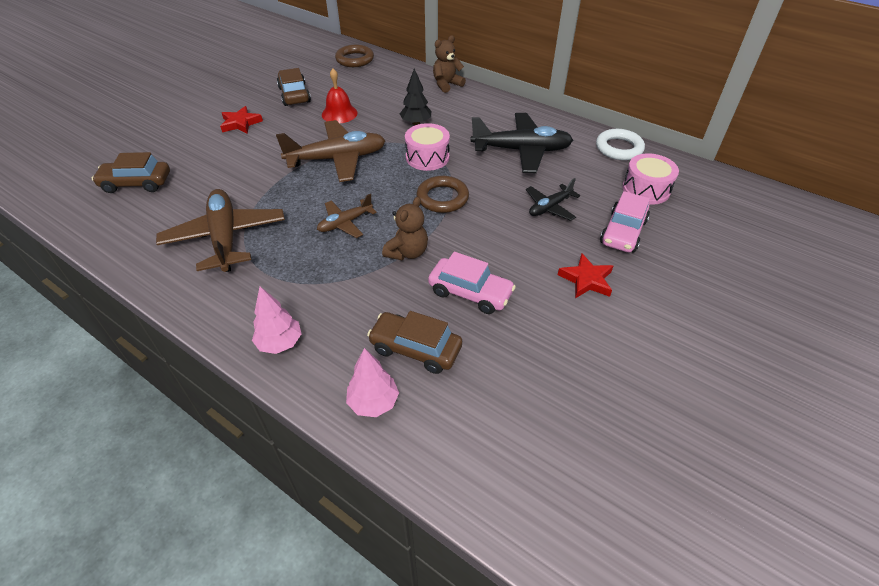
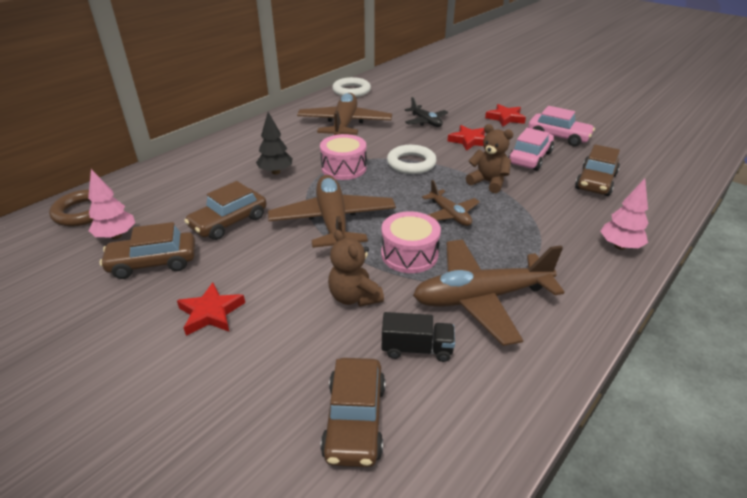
camera: 85 degrees left, 10 degrees down
red bell [322,69,358,123] -> brown car [184,181,266,240]
pink tree [346,348,399,417] -> pink tree moved to [88,169,135,239]
brown ring [417,176,469,213] -> white ring [387,145,437,174]
brown teddy bear [433,35,466,93] -> brown teddy bear moved to [328,230,384,307]
black plane [471,113,573,173] -> brown plane [297,93,392,135]
pink car [600,191,650,253] -> pink car moved to [528,106,595,146]
pink drum [623,153,679,205] -> pink drum moved to [381,211,441,273]
none -> black truck [382,312,455,362]
none -> red star [448,125,485,151]

